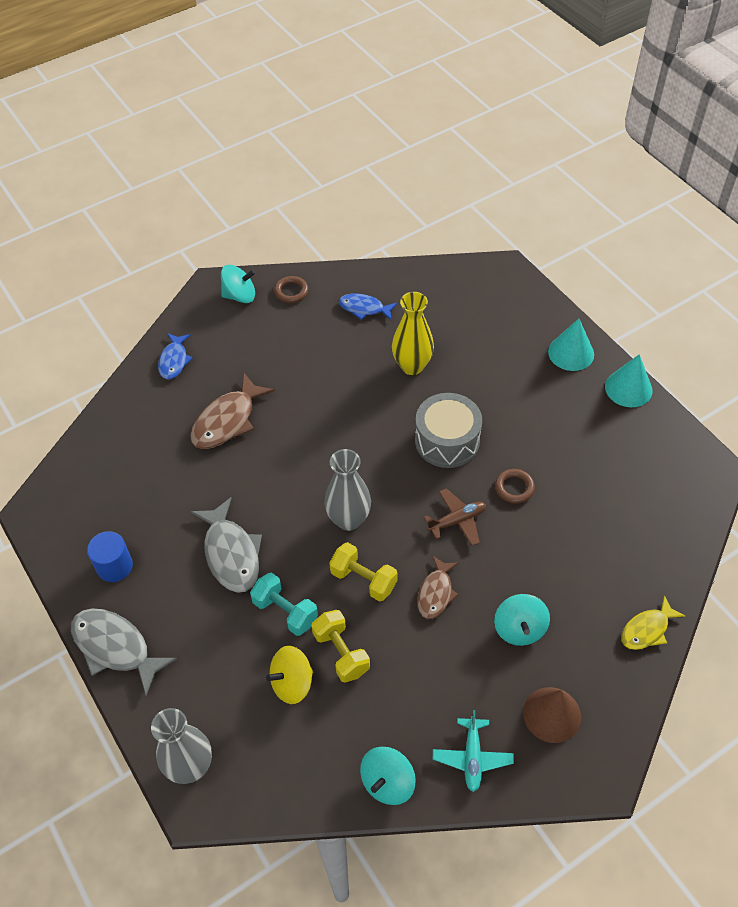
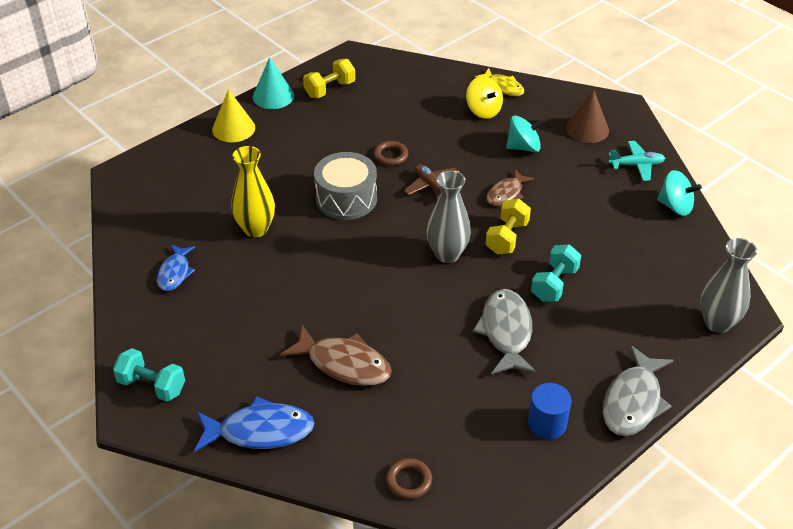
camera: 100 degrees left, 10 degrees down
blue fish [158,333,193,379] -> blue fish [194,396,315,452], size x1.60
grey fish [191,497,262,593] -> grey fish turned 60 degrees counterclockwise [473,289,537,375]
turquoise spinning top [221,265,255,303] -> turquoise dumbbell [113,348,185,402]
yellow spinning top [266,646,313,704] -> yellow spinning top moved to [466,76,503,119]
brown ring [274,276,308,303] -> brown ring moved to [386,458,432,499]
yellow dumbbell [311,610,370,683] -> yellow dumbbell moved to [303,59,355,98]
brown fish [418,555,459,619] -> brown fish turned 120 degrees clockwise [486,169,534,206]
turquoise cone [548,318,594,371] -> yellow cone [212,89,255,142]

